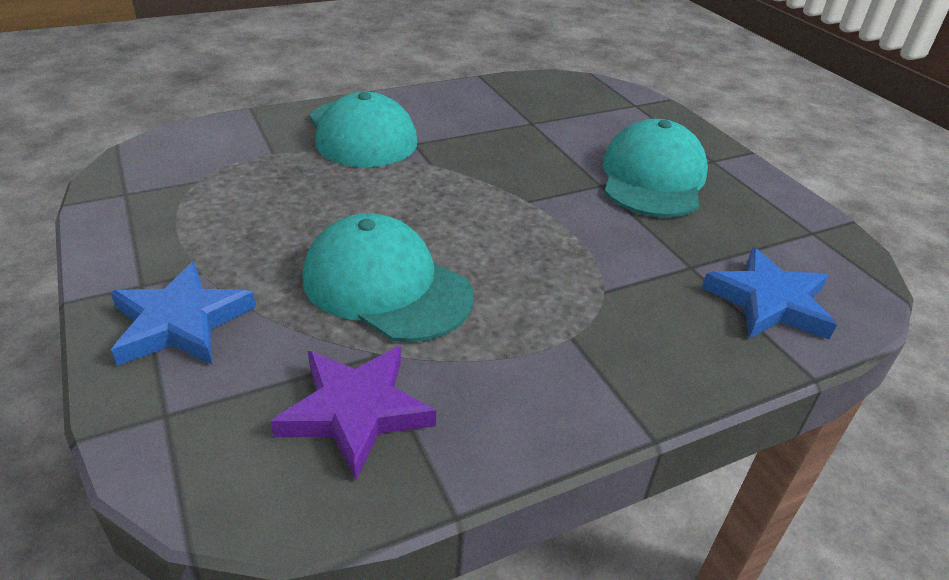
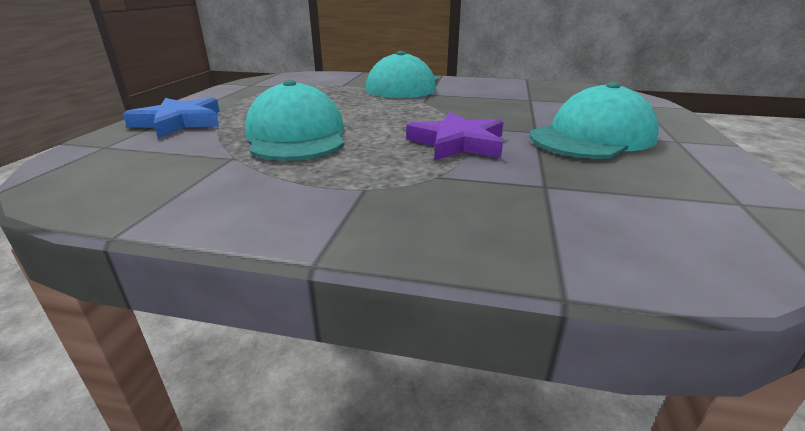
camera: 40 degrees right, 10 degrees down
purple star [270,346,436,480] -> purple star moved to [406,112,504,161]
blue star [702,247,837,340] -> none

